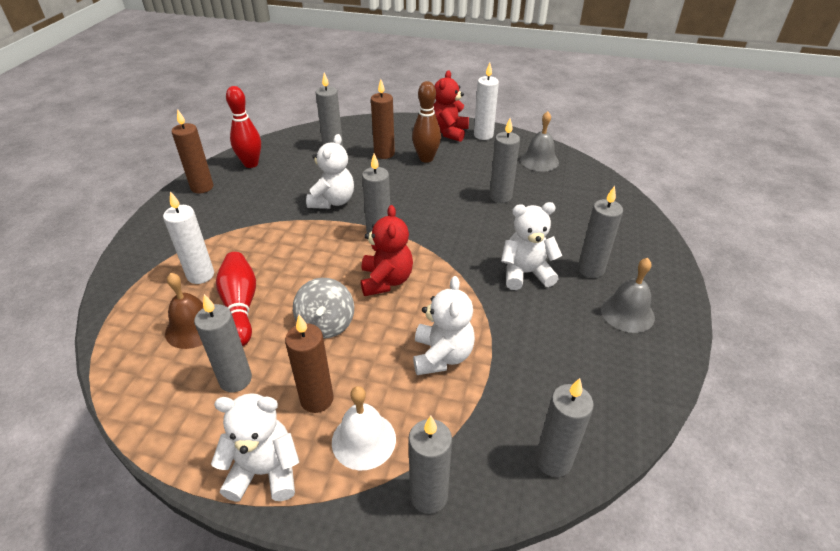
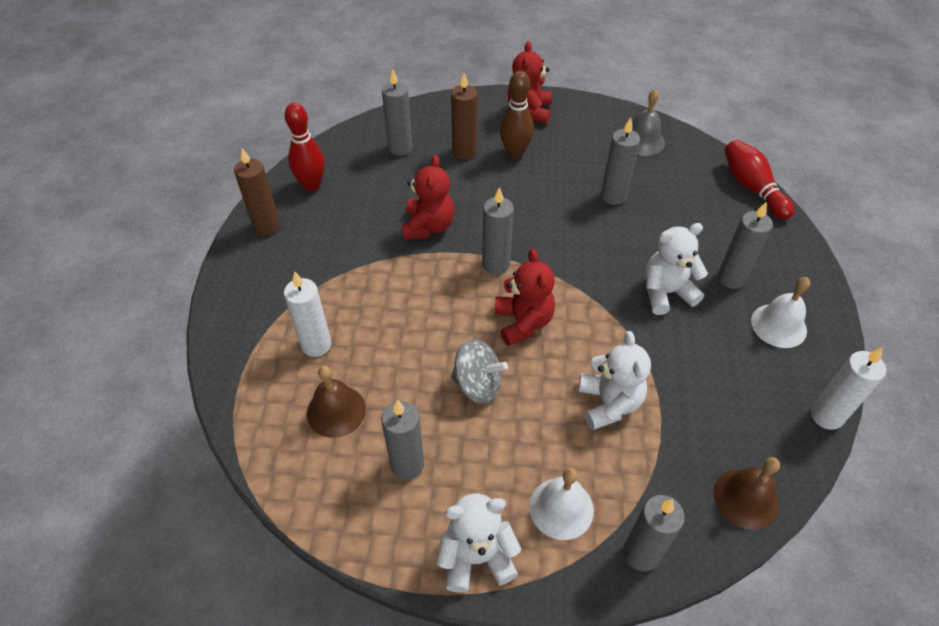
camera: 10 degrees left, 10 degrees up
red bowling pin [216,252,256,346] -> red bowling pin moved to [725,140,794,220]
brown candle [285,315,334,413] -> none
grey spinning top [293,278,354,339] -> grey spinning top turned 60 degrees counterclockwise [451,339,508,404]
white teddy bear [306,134,354,209] -> red teddy bear [402,155,454,240]
white candle [474,63,499,140] -> white candle moved to [811,347,886,430]
grey candle [536,378,594,477] -> brown bell [714,457,780,530]
grey bell [601,258,655,333] -> white bell [751,277,810,348]

